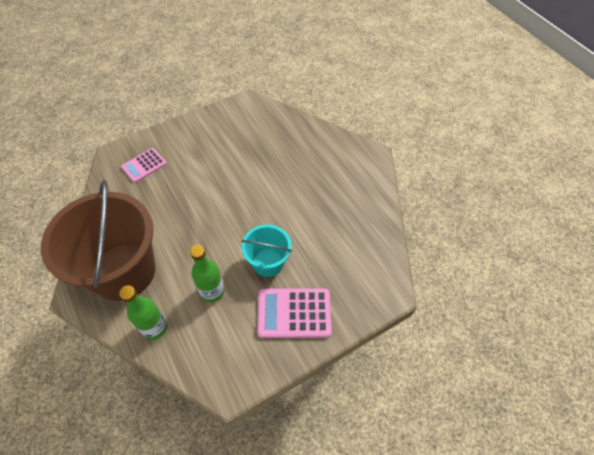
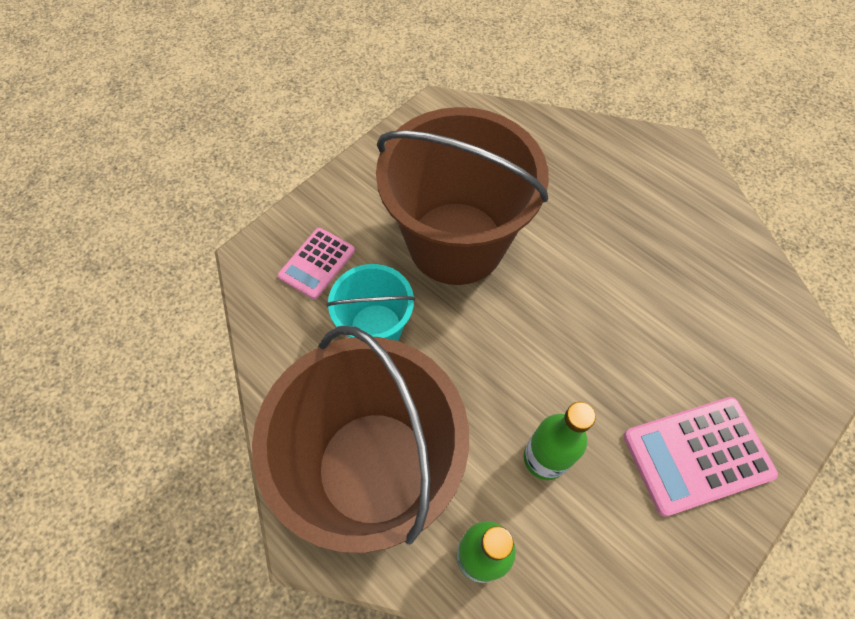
camera: 15 degrees left, 5 degrees up
turquoise bucket [241,225,292,277] -> turquoise bucket moved to [326,264,416,341]
none -> brown bucket [376,107,549,285]

